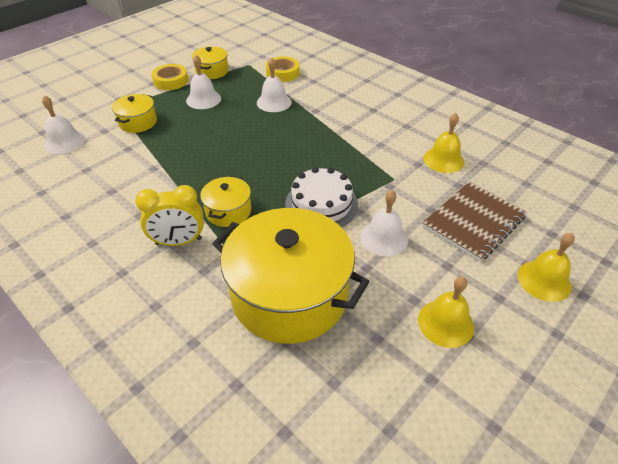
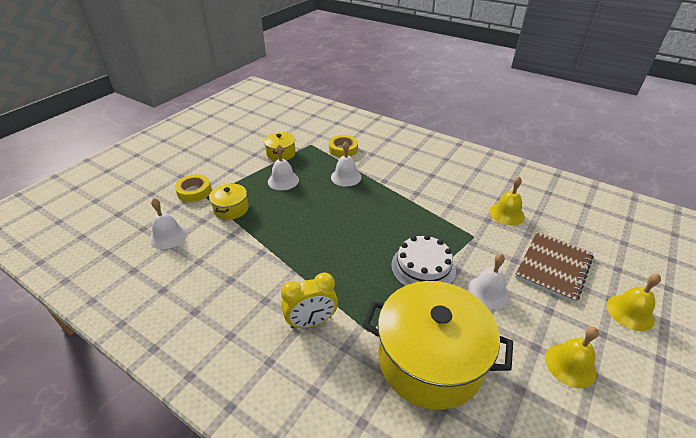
camera: 10 degrees left, 5 degrees down
yellow tape [151,64,188,90] -> yellow tape moved to [175,174,211,202]
yellow pot [200,176,251,227] -> none

